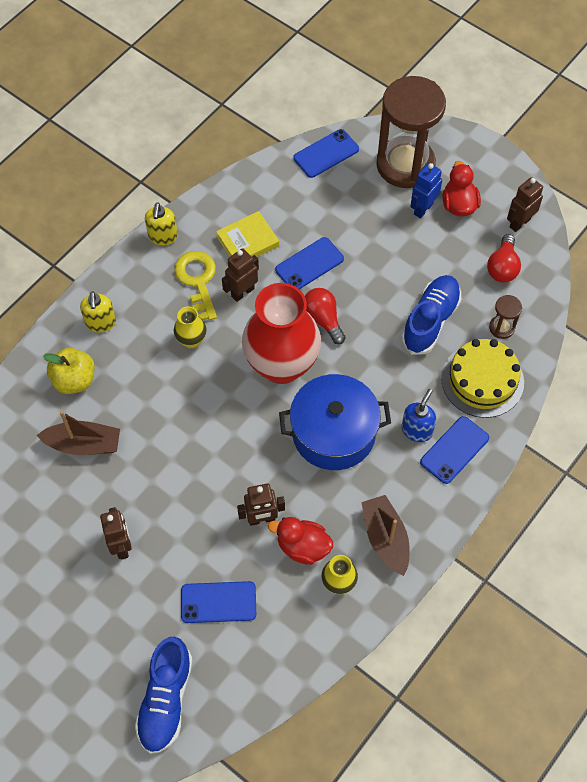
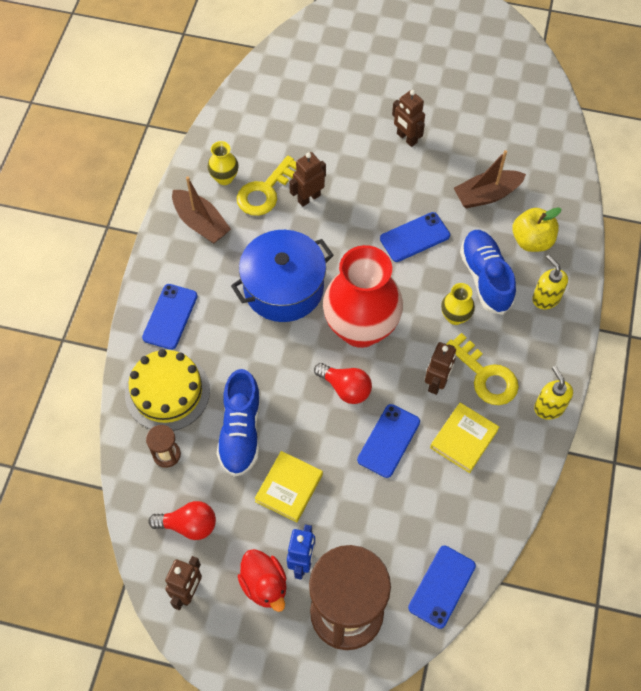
camera: 155 degrees right, 0 degrees up
blue shoe [135,637,193,754] -> blue shoe moved to [460,230,516,315]
blue phone [181,581,256,623] -> blue phone moved to [380,212,450,262]
red duck [268,517,333,565] -> yellow key [237,156,296,216]
blue soap dispenser [402,389,436,442] -> none
red light bulb [487,234,521,283] -> red light bulb turned 105 degrees clockwise [149,501,216,540]
none -> yellow book [254,451,323,523]

